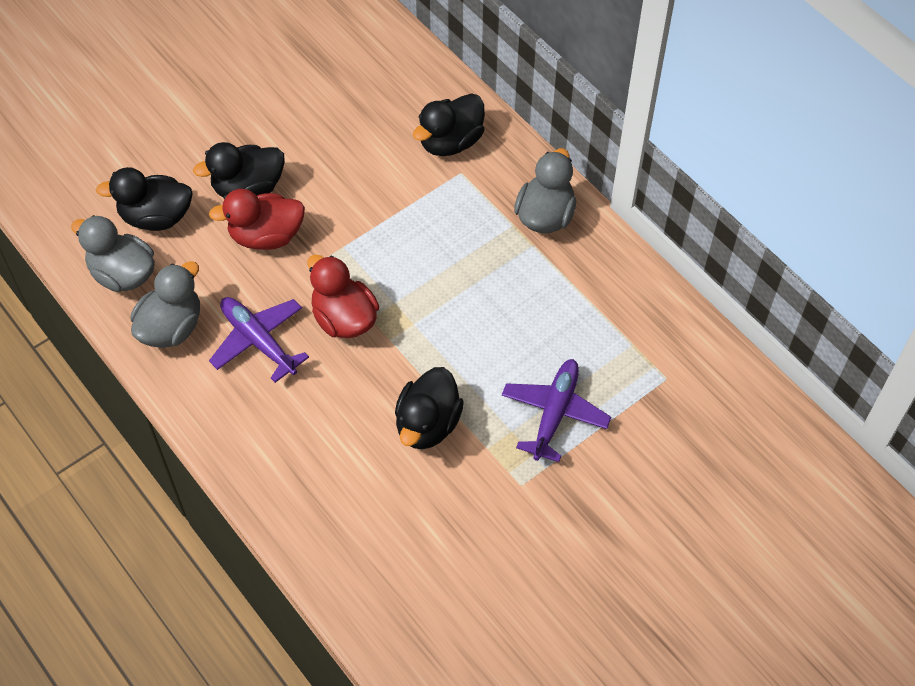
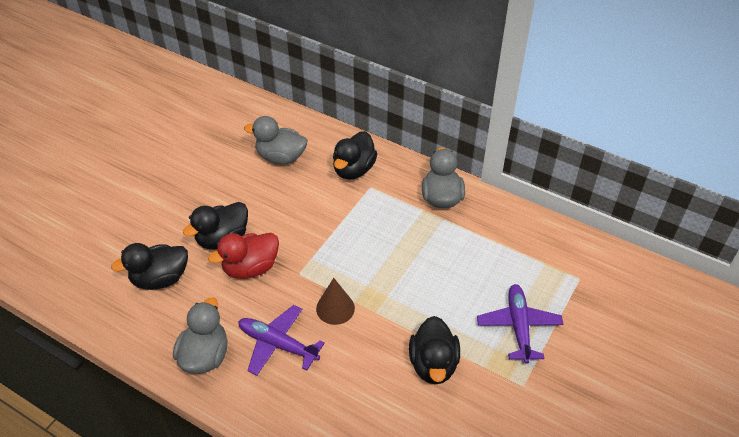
camera: 20 degrees left, 10 degrees down
grey duck [71,215,155,292] -> grey duck moved to [244,116,307,164]
red duck [307,255,379,338] -> brown cone [316,278,355,325]

